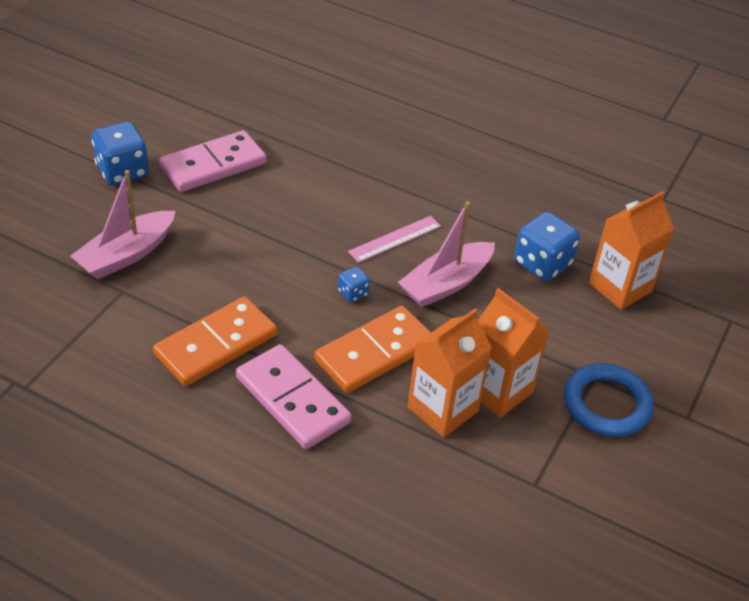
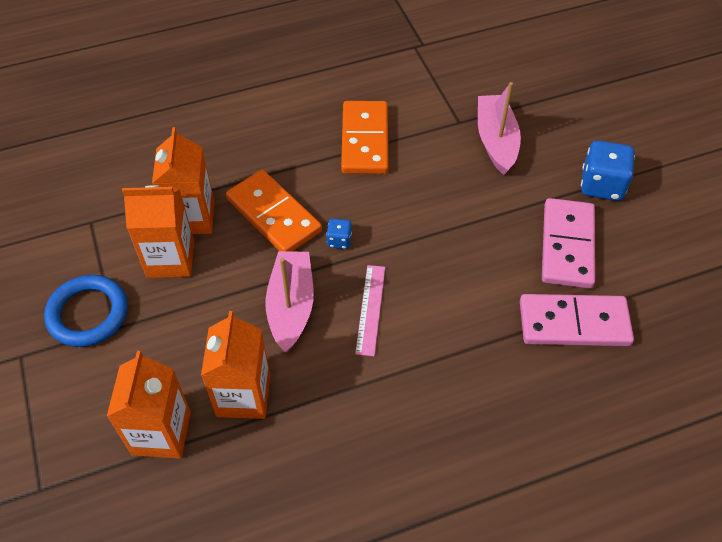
camera: 135 degrees right, 10 degrees up
pink domino [236,344,352,449] -> pink domino moved to [520,294,634,346]
orange domino [315,306,431,393] -> orange domino turned 45 degrees counterclockwise [226,170,322,252]
blue dice [514,212,580,281] -> orange carton [201,311,270,419]

